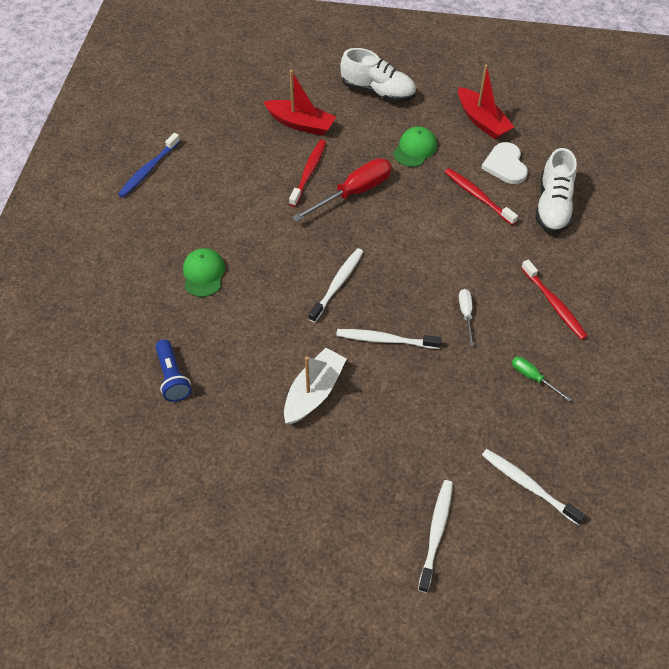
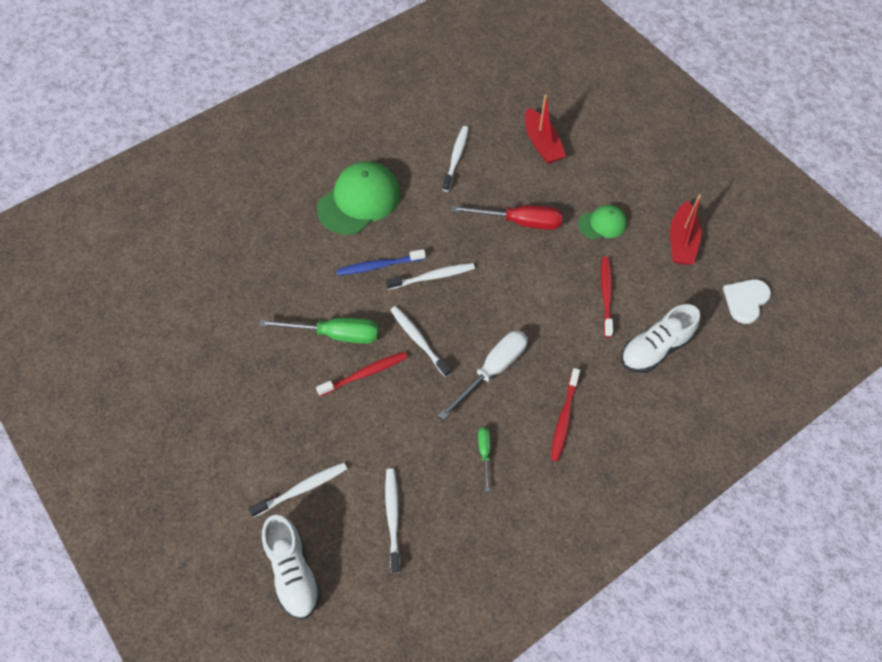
camera: 45 degrees right, 5 degrees up
blue toothbrush [118,133,180,197] -> blue toothbrush moved to [337,249,426,276]
blue flashlight [155,339,192,402] -> none
green cap [183,248,225,297] -> green cap [317,161,401,235], size x1.84
white boat [284,348,347,424] -> green screwdriver [259,318,379,344]
red toothbrush [289,140,326,207] -> red toothbrush moved to [316,352,408,396]
white shoe [340,48,416,102] -> white shoe moved to [262,514,321,619]
white screwdriver [459,289,474,346] -> white screwdriver [438,331,528,420], size x1.97
white heart [481,142,528,184] -> white heart moved to [723,279,771,324]
none -> white toothbrush [442,126,469,192]

